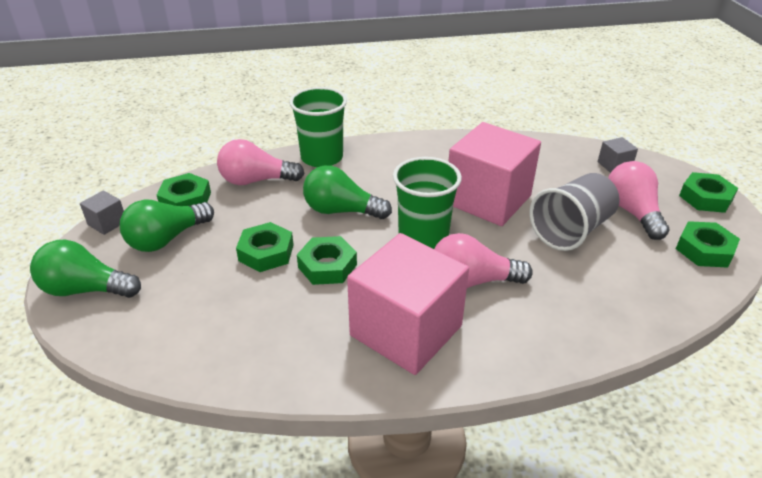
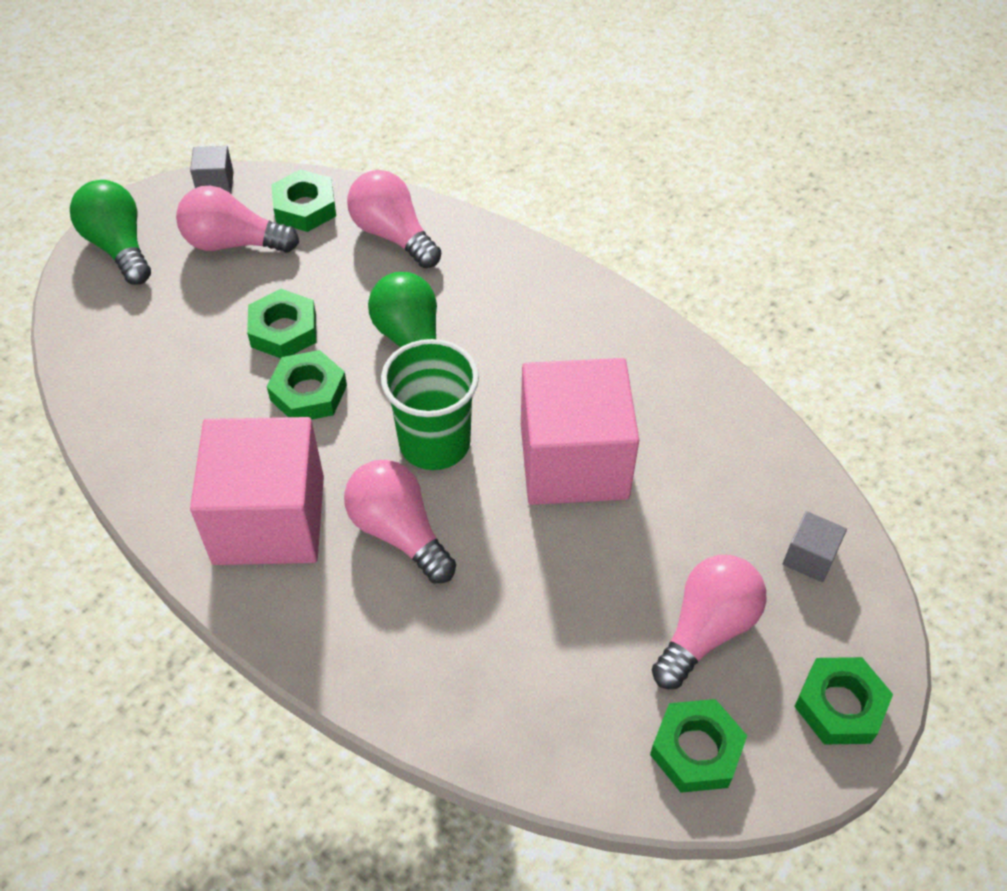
camera: 50 degrees right, 15 degrees up
green light bulb [120,200,214,252] -> pink light bulb [176,186,299,253]
green cup [289,87,347,167] -> none
grey cup [529,173,620,251] -> none

